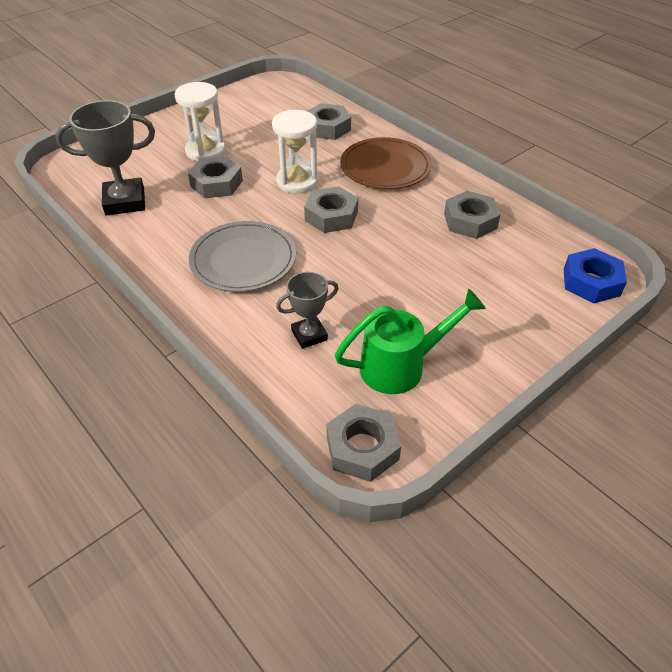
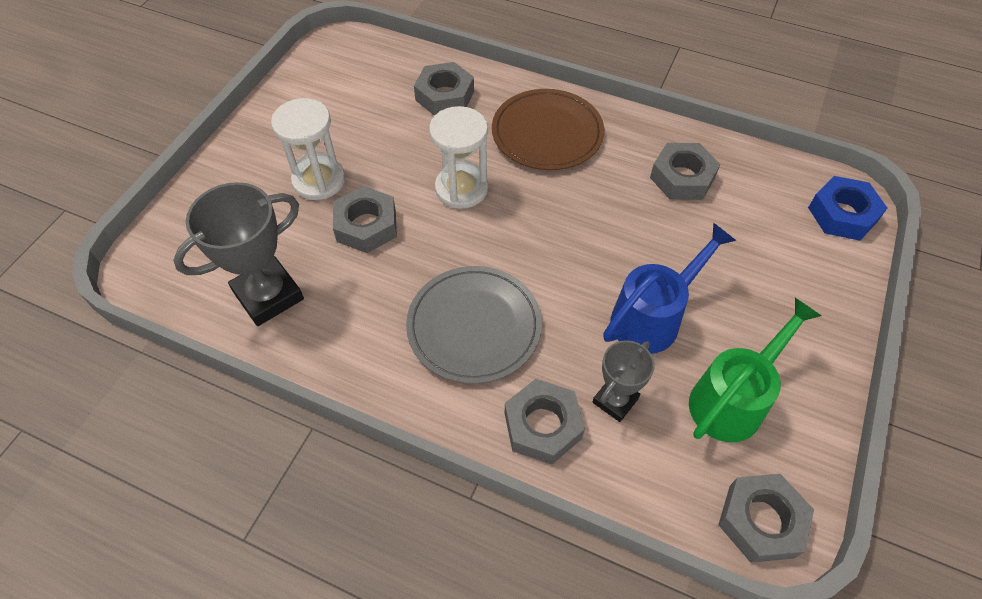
camera: 25 degrees left, 10 degrees up
grey nut [304,186,358,233] -> grey nut moved to [505,379,585,465]
none -> blue watering can [603,222,736,354]

